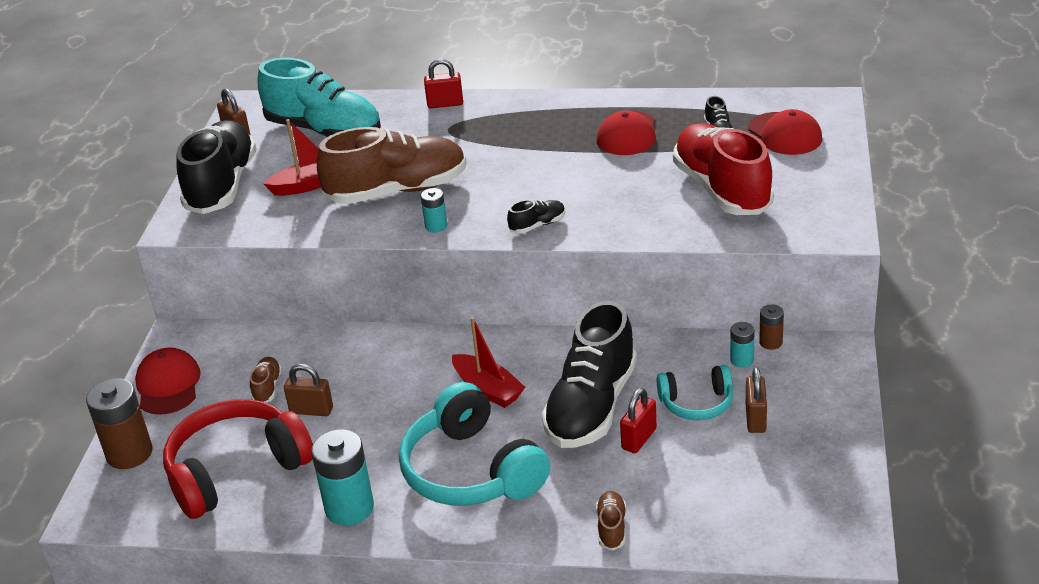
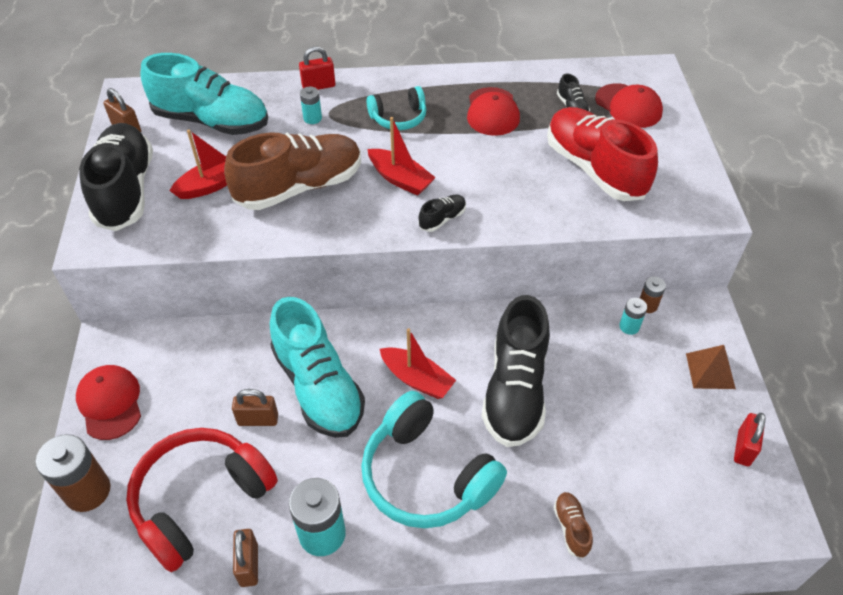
camera: 15 degrees left, 15 degrees up
brown shoe [250,357,282,403] -> none
turquoise battery [421,188,447,232] -> turquoise battery moved to [300,87,322,124]
red padlock [620,388,657,453] -> red padlock moved to [734,413,766,466]
turquoise headphones [657,365,733,420] -> turquoise headphones moved to [366,86,426,130]
brown padlock [746,367,767,433] -> brown padlock moved to [233,529,258,587]
none -> turquoise shoe [270,297,365,438]
none -> red boat [368,117,436,196]
none -> brown pyramid [686,345,736,389]

